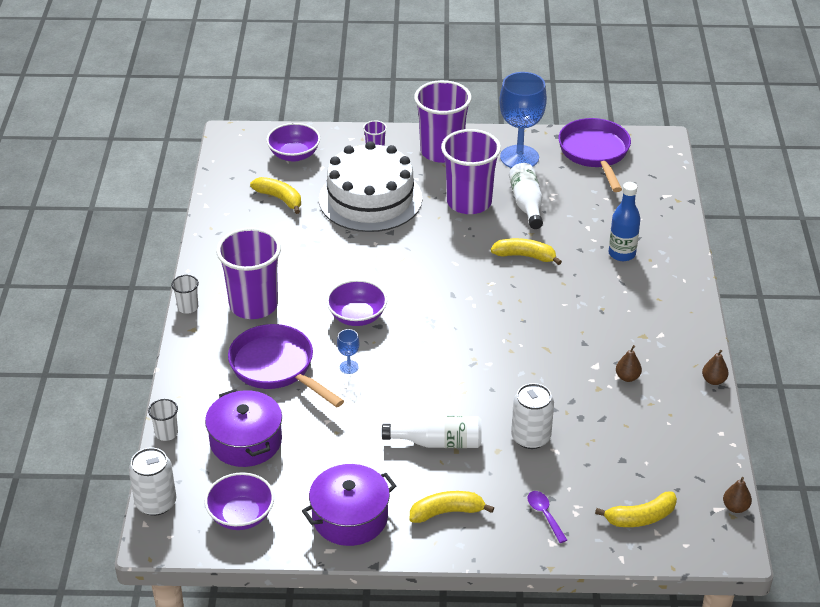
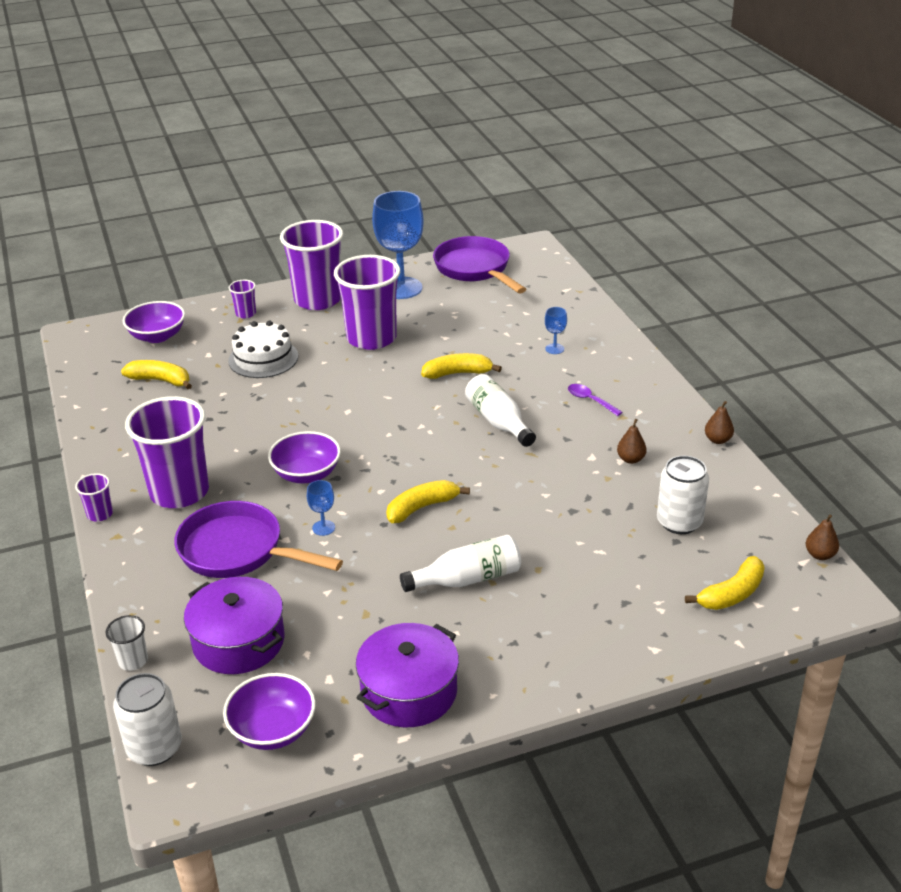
camera: 20 degrees left, 5 degrees down
white cup [171,275,199,314] -> purple cup [75,473,113,522]
white cake [319,141,422,232] -> white cake [228,321,298,378], size x0.59
yellow banana [410,491,494,523] -> yellow banana moved to [386,480,470,523]
white bottle [509,163,543,229] -> white bottle moved to [465,374,536,447]
white can [511,383,554,449] -> white can moved to [657,456,709,534]
purple spoon [527,491,567,543] -> purple spoon moved to [568,384,623,416]
blue bottle [609,182,641,261] -> blue goblet [545,307,567,354]

